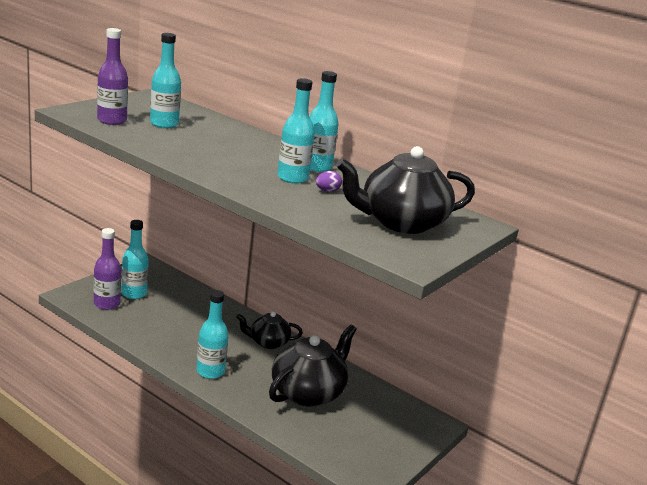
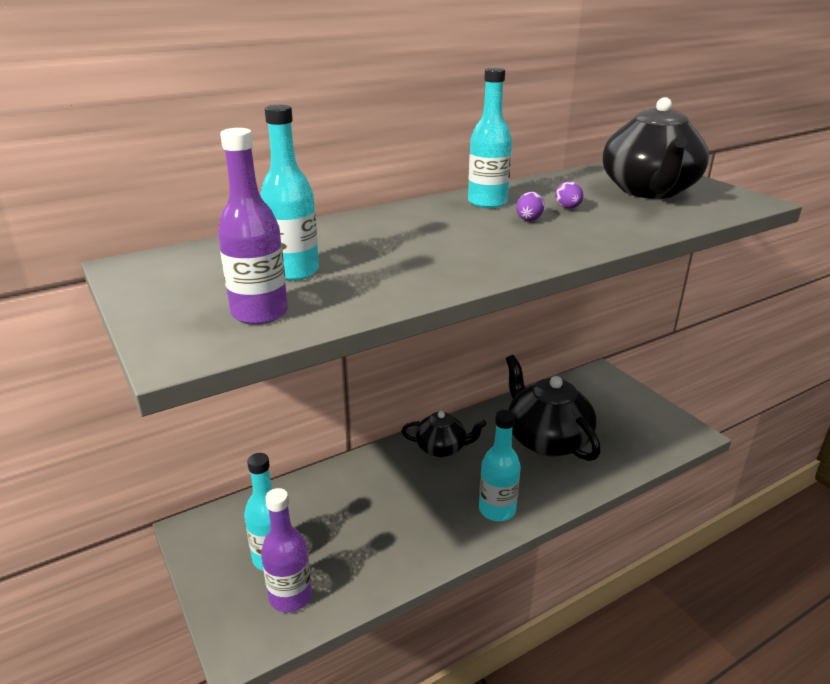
camera: 65 degrees left, 5 degrees up
black teapot [236,311,303,349] -> black teapot turned 105 degrees counterclockwise [401,411,487,457]
turquoise bottle [278,78,315,184] -> purple egg [516,192,545,221]

